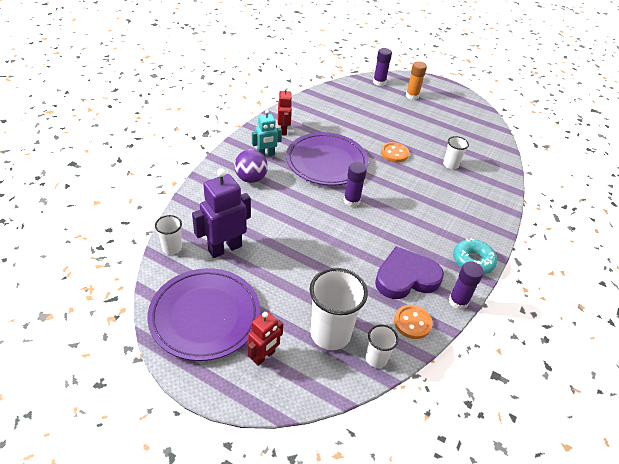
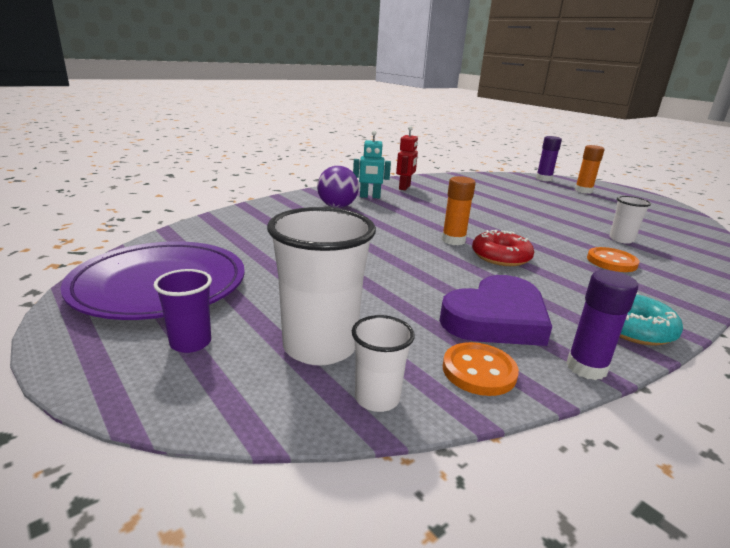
camera: 25 degrees right, 20 degrees down
white cup [155,215,182,255] -> none
purple robot [192,168,251,258] -> none
red robot [248,311,283,366] -> purple cup [153,269,212,353]
purple plate [286,132,369,186] -> none
purple glue stick [344,162,367,207] -> orange glue stick [442,176,476,245]
purple heart [375,246,444,299] -> purple heart turned 135 degrees clockwise [439,275,552,346]
orange button [381,142,409,163] -> orange button moved to [587,247,639,272]
none -> red donut [472,230,534,266]

